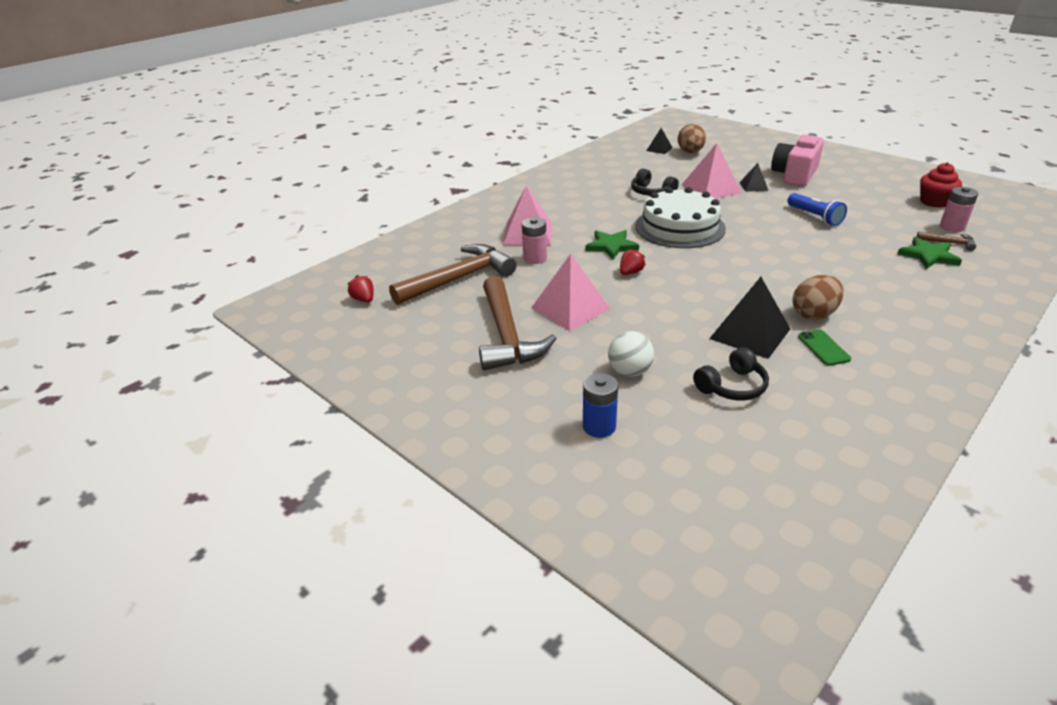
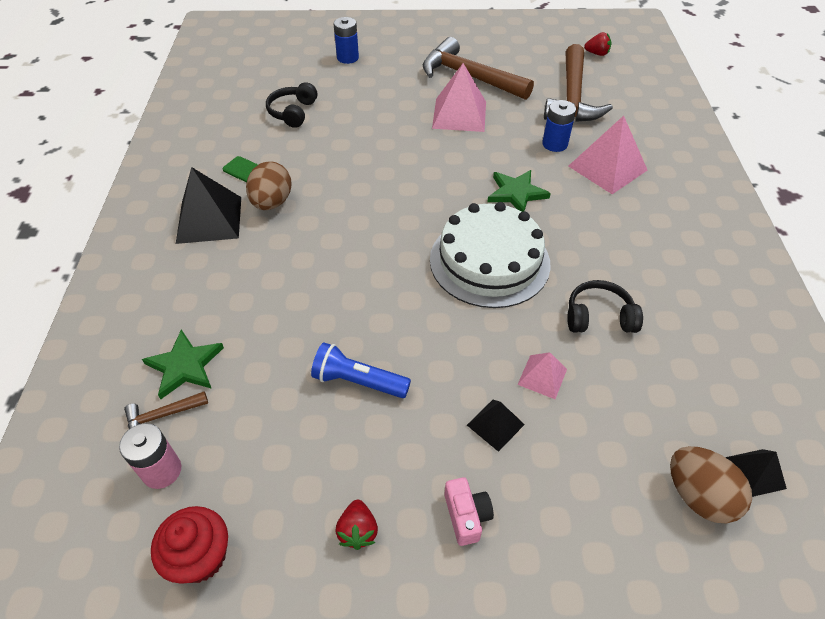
camera: 135 degrees right, 15 degrees up
pink battery [522,217,547,264] -> blue battery [542,100,576,152]
white ball [608,331,654,377] -> none
red strawberry [620,249,646,275] -> red strawberry moved to [335,500,378,550]
pink pyramid [682,143,742,199] -> pink pyramid [517,352,567,399], size x0.53
black pyramid [709,277,790,359] -> black pyramid moved to [176,167,241,244]
pink camera [771,133,824,187] -> pink camera [444,477,494,546], size x0.49

